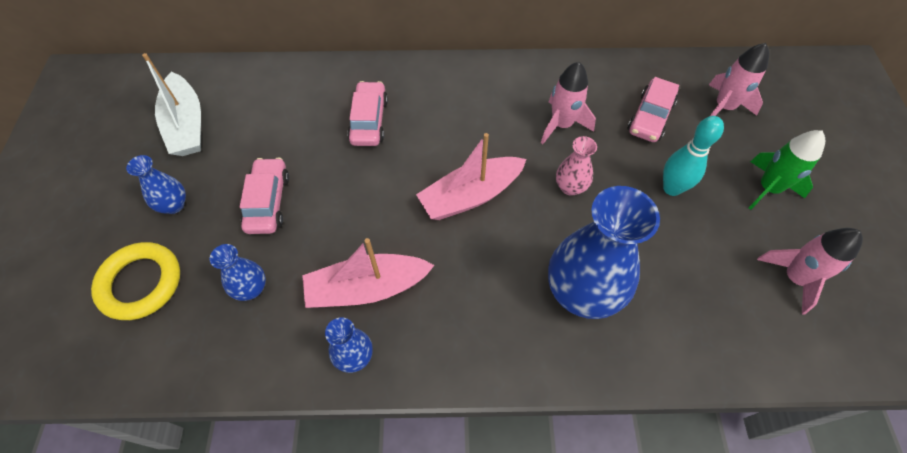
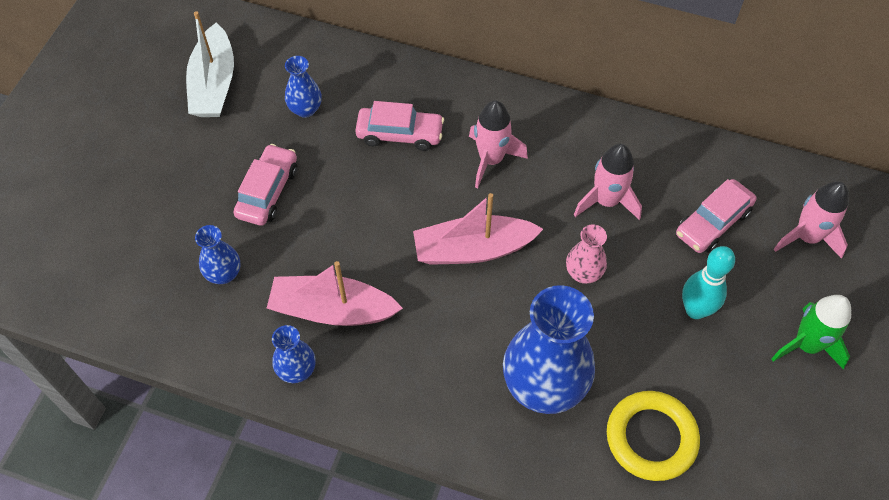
camera: 20 degrees right, 0 degrees up
yellow ring [91,242,180,320] -> yellow ring moved to [607,391,700,481]
blue vase [126,155,186,214] -> blue vase moved to [285,56,322,118]
pink car [347,81,388,146] -> pink car turned 75 degrees clockwise [355,101,444,151]
pink rocket [757,228,863,315] -> pink rocket moved to [469,100,528,188]

